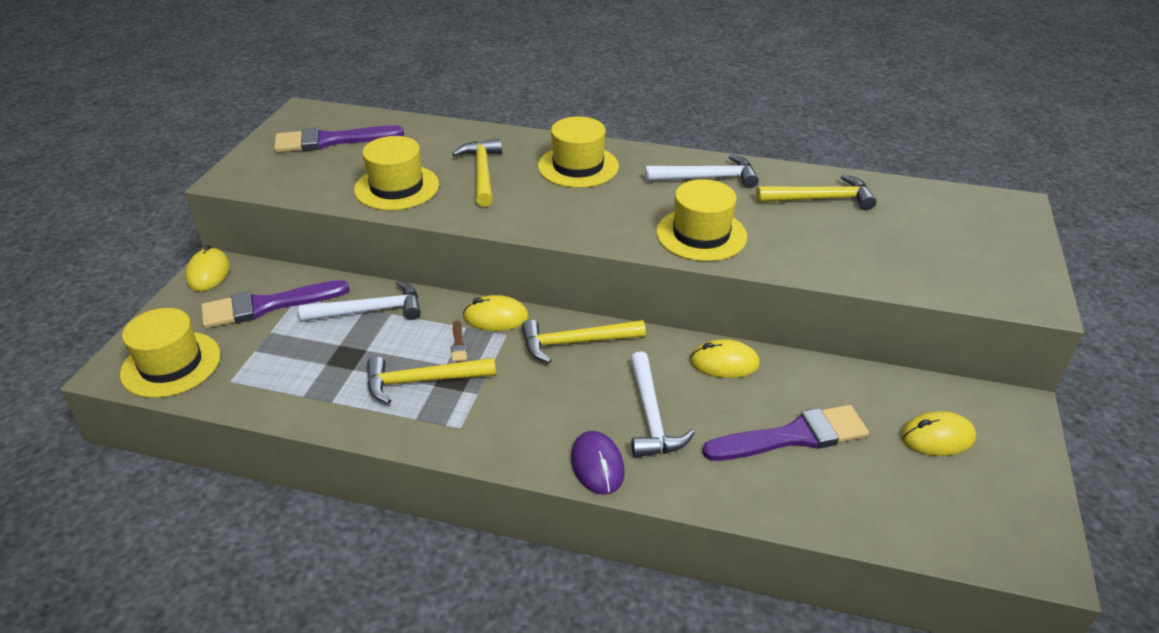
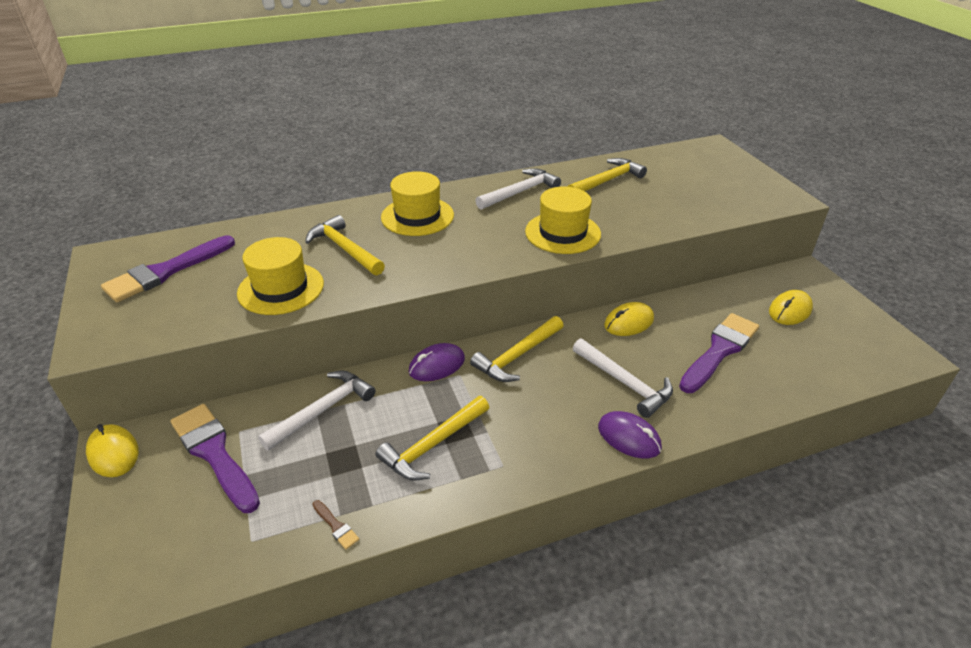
camera: 35 degrees left, 0 degrees up
yellow hat [120,308,221,398] -> none
purple brush [201,280,349,328] -> purple brush turned 105 degrees clockwise [170,404,260,513]
brown brush [451,320,467,362] -> brown brush moved to [313,500,359,550]
yellow mouse [463,295,529,331] -> purple mouse [409,343,465,381]

